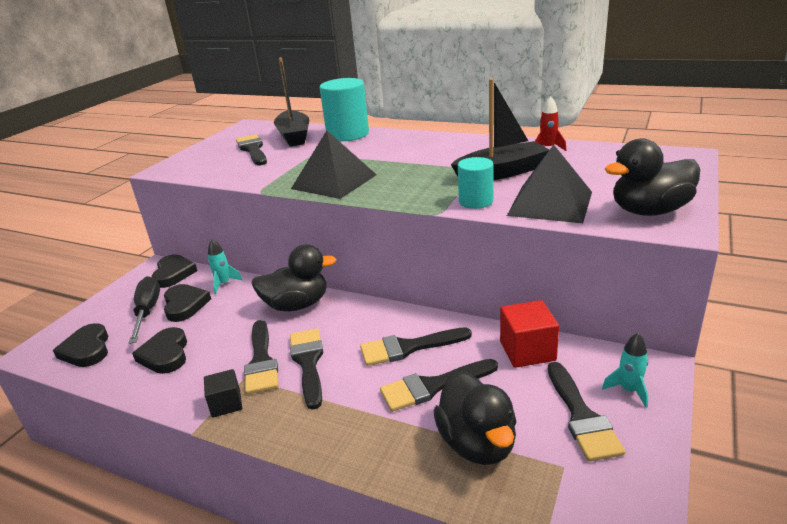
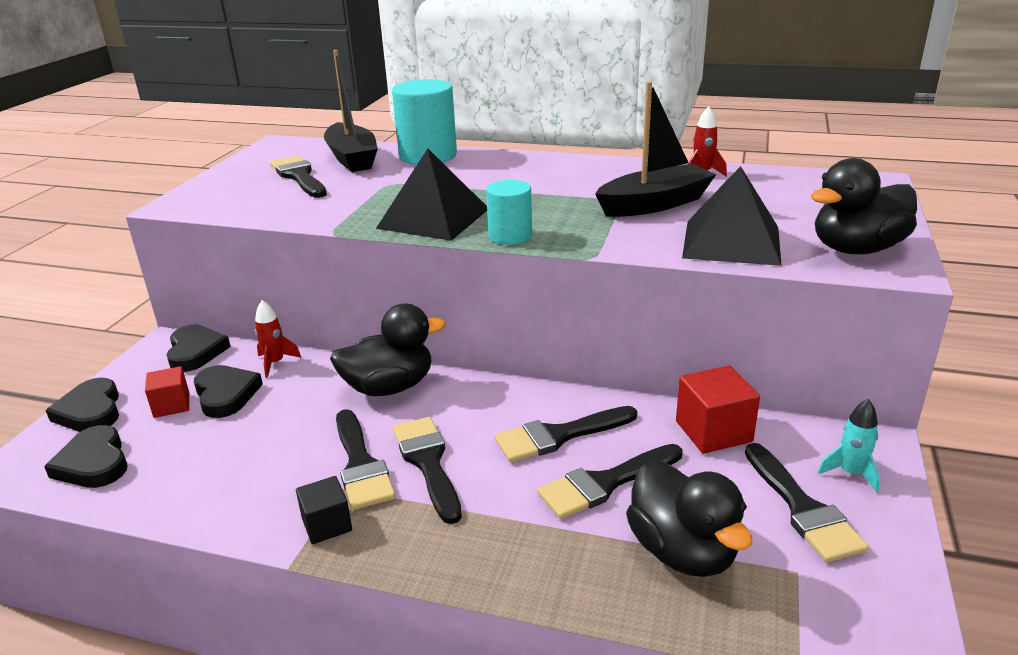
camera: 10 degrees left, 0 degrees up
black screwdriver [129,276,160,344] -> red cube [145,366,189,418]
black heart [132,327,187,374] -> black heart moved to [45,378,119,432]
turquoise rocket [208,239,243,294] -> red rocket [255,300,301,378]
turquoise cylinder [458,157,494,209] -> turquoise cylinder moved to [486,180,532,245]

